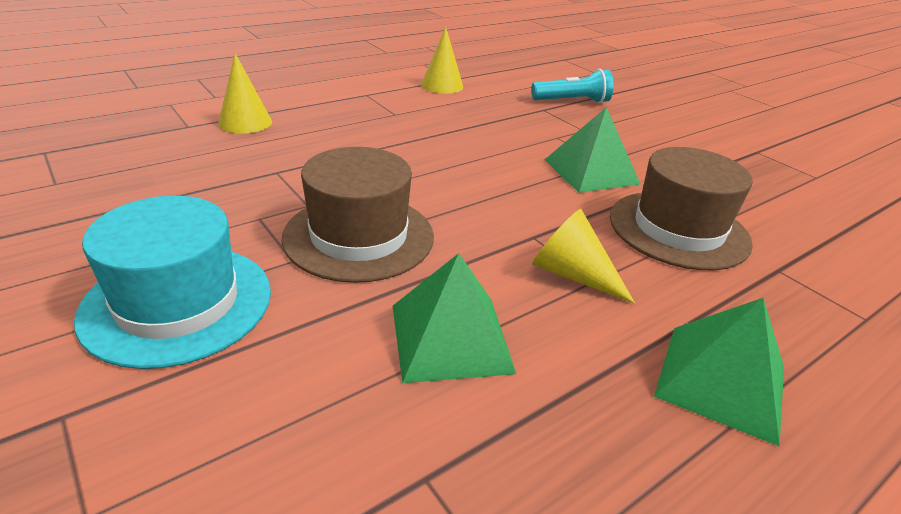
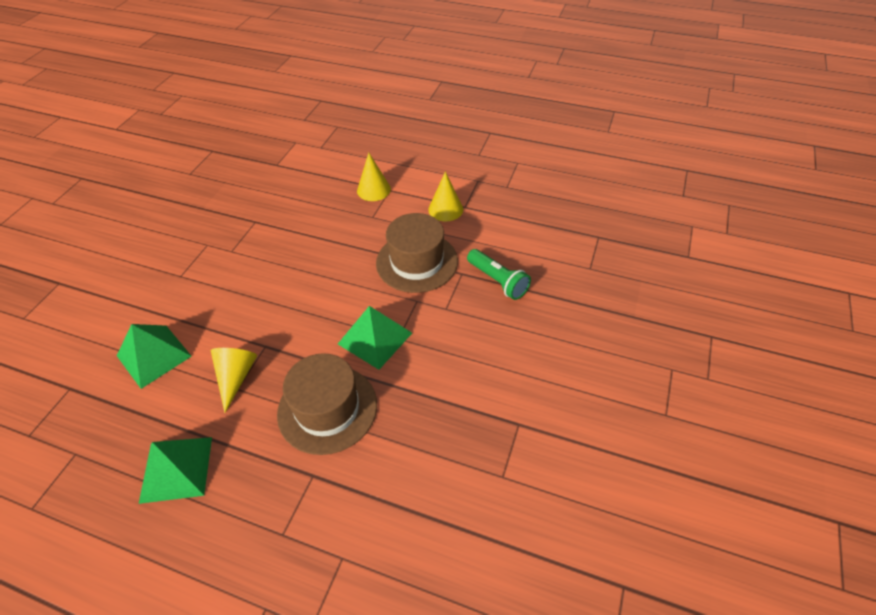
camera: 60 degrees right, 15 degrees up
turquoise hat [74,196,271,369] -> none
yellow cone [218,53,272,133] -> yellow cone moved to [357,153,391,201]
brown hat [282,147,434,283] -> brown hat moved to [376,213,458,293]
turquoise flashlight [531,69,613,103] -> green flashlight [467,249,531,300]

